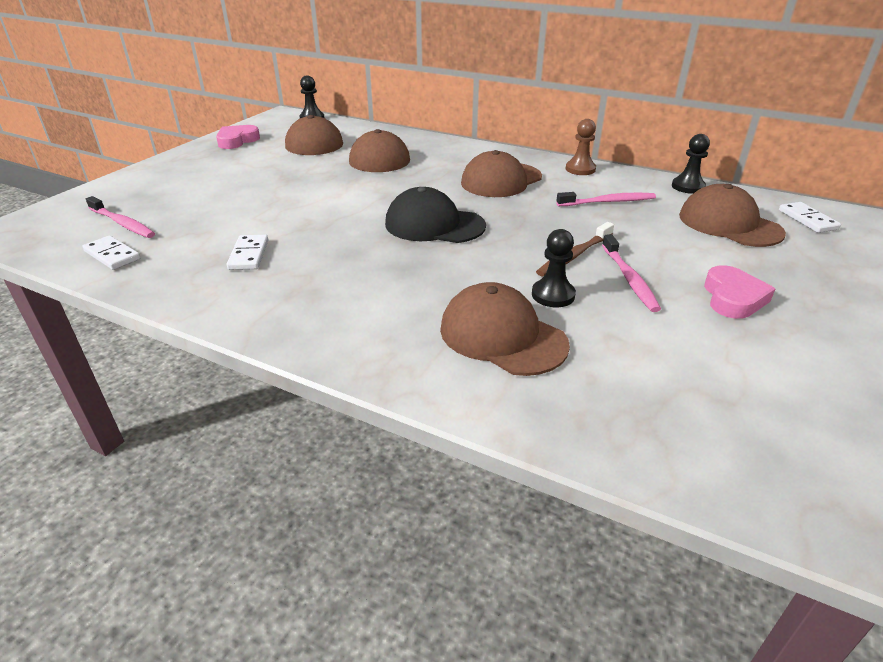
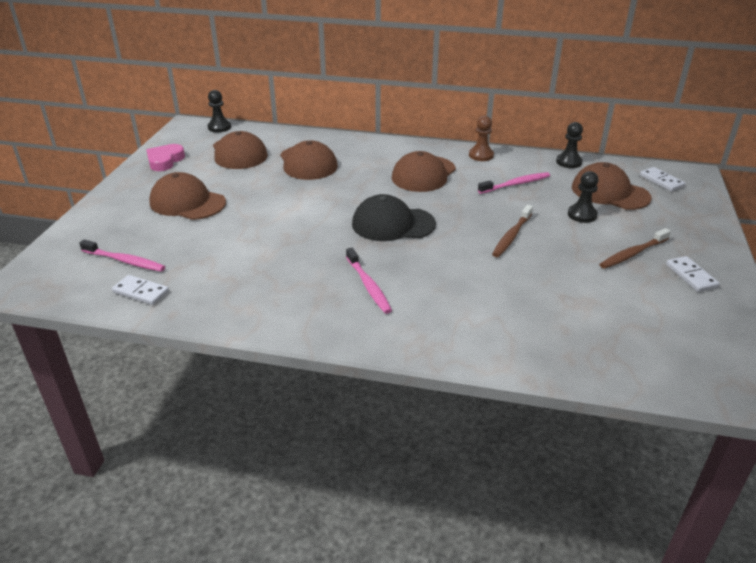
camera: 15 degrees left, 0 degrees up
white domino [227,235,268,270] -> white domino moved to [666,256,720,292]
brown cap [440,282,570,376] -> brown cap moved to [149,172,226,220]
black pawn [532,229,576,307] -> black pawn moved to [568,171,599,223]
pink toothbrush [602,234,661,312] -> pink toothbrush moved to [346,248,392,314]
pink heart [704,265,775,319] -> brown toothbrush [599,228,671,269]

